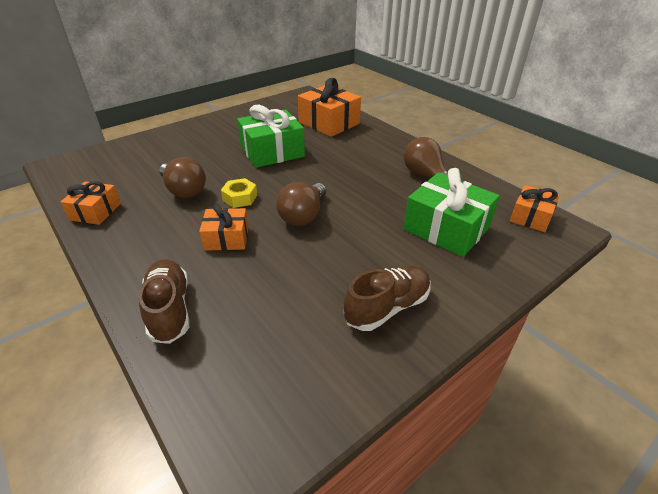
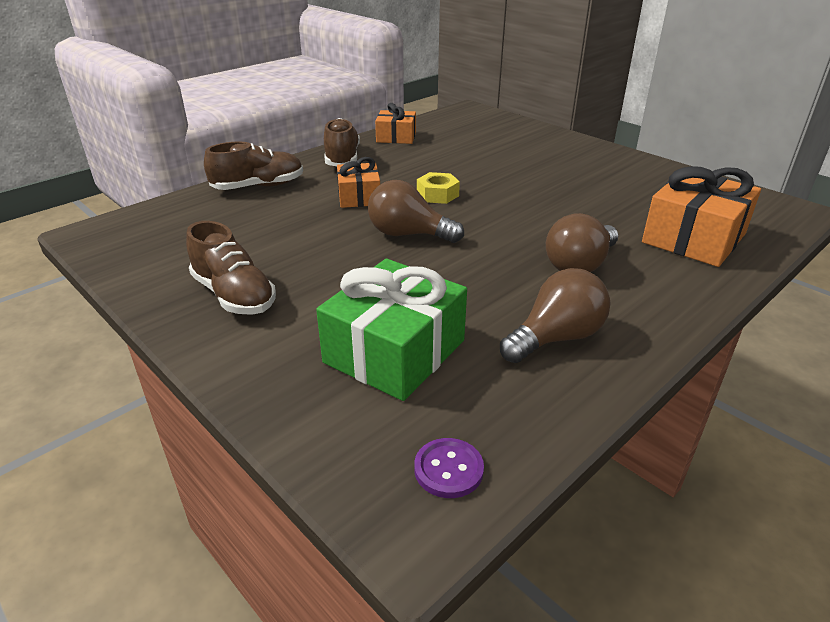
camera: 85 degrees right, 5 degrees down
brown light bulb [159,157,206,198] -> brown light bulb moved to [546,213,618,272]
green gift [237,105,305,168] -> none
orange gift [510,185,559,232] -> purple button [414,438,484,498]
none -> brown shoe [324,118,360,166]

